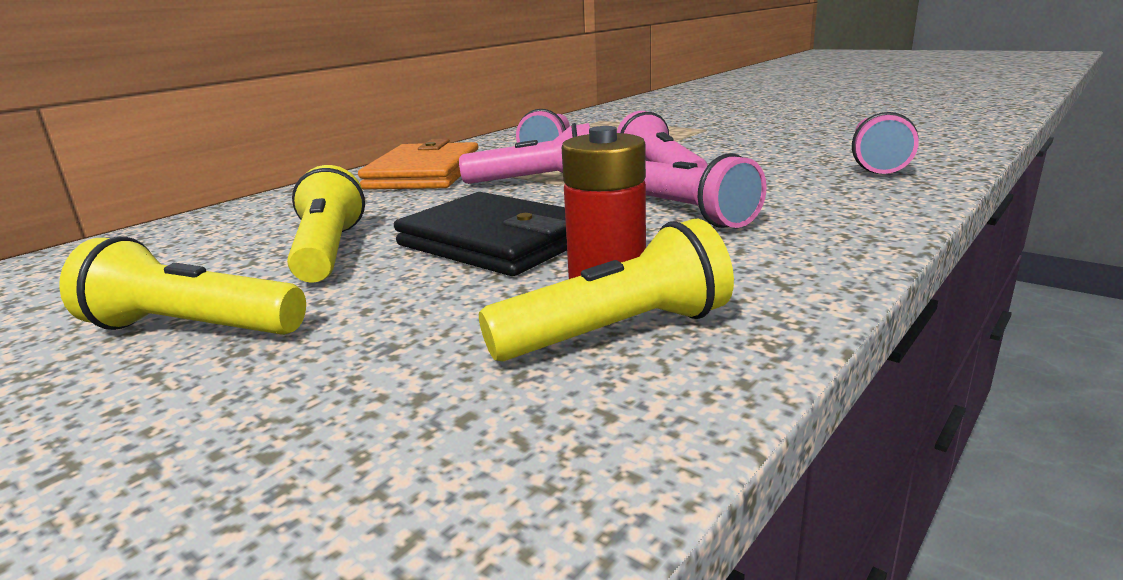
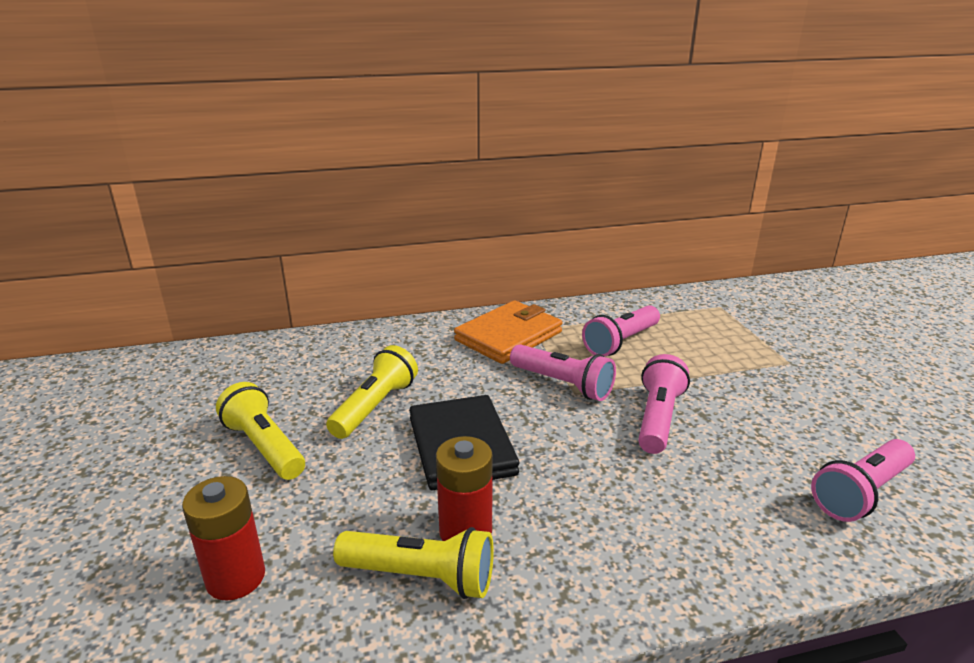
camera: 35 degrees right, 5 degrees up
pink flashlight [644,153,767,228] -> none
none -> red battery [182,476,265,601]

